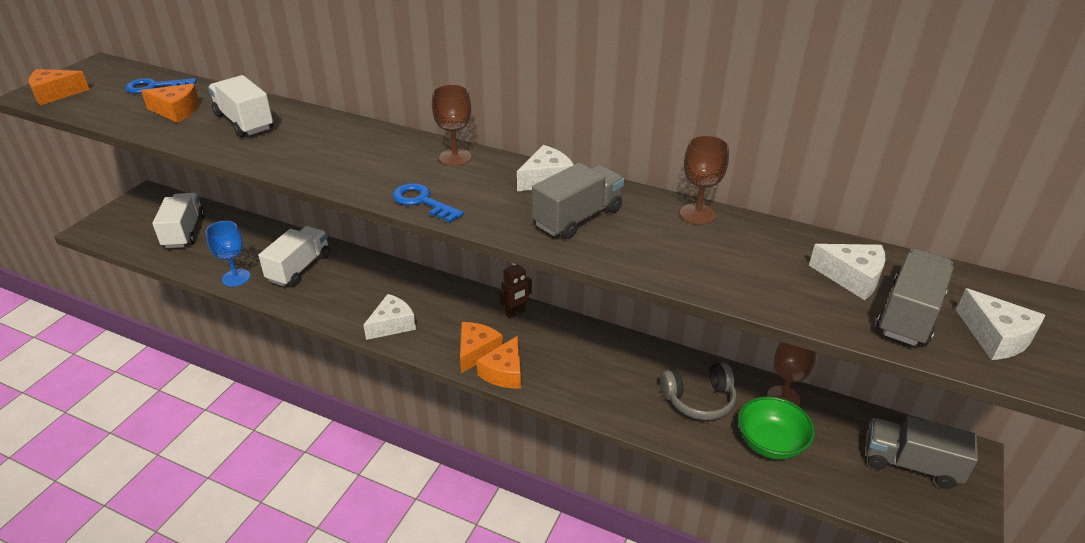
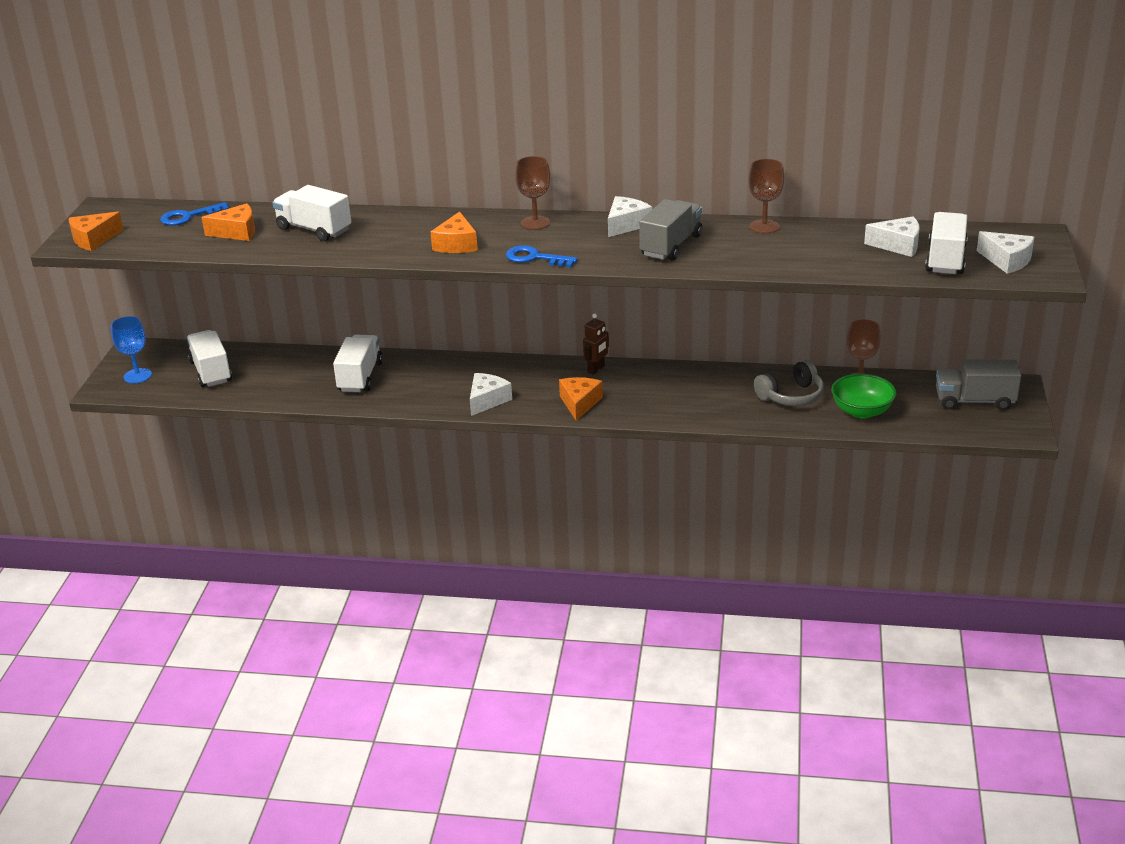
camera: 15 degrees left, 5 degrees down
blue goblet [206,221,251,287] -> blue goblet moved to [111,316,152,383]
orange cheese [477,336,521,388] -> orange cheese moved to [431,211,478,253]
grey truck [876,249,954,346] -> white truck [925,212,968,274]

